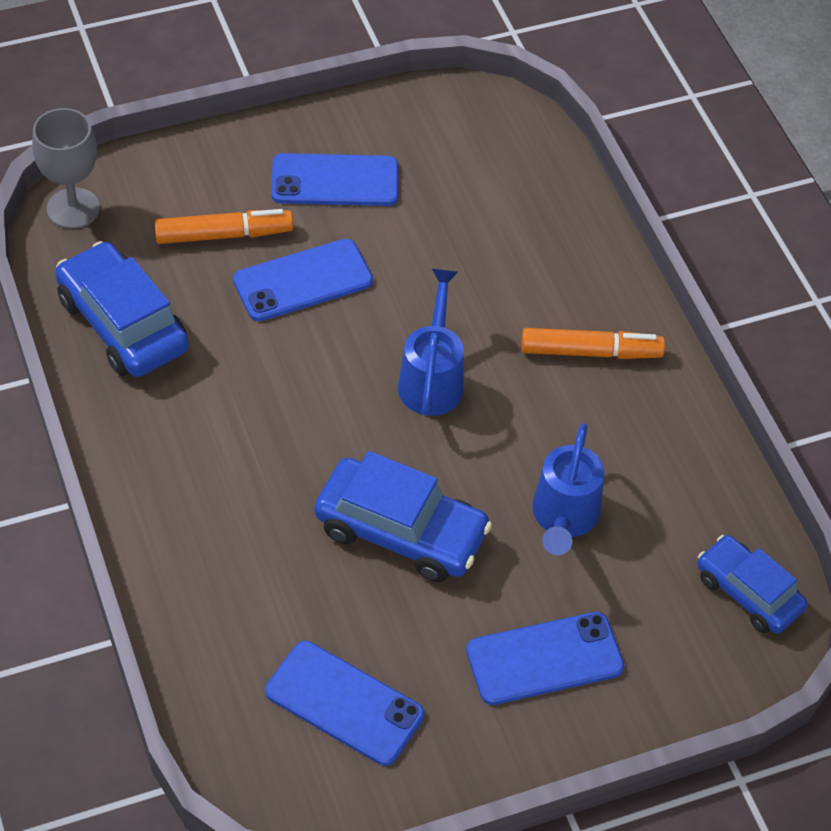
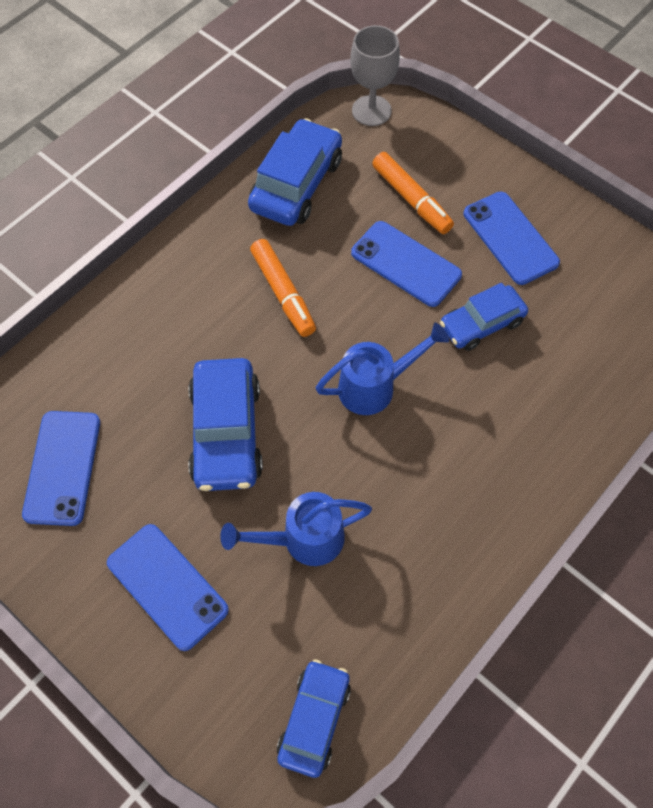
camera: 65 degrees right, 10 degrees up
orange marker [522,328,665,359] -> orange marker moved to [250,239,316,337]
none -> blue car [440,283,528,351]

